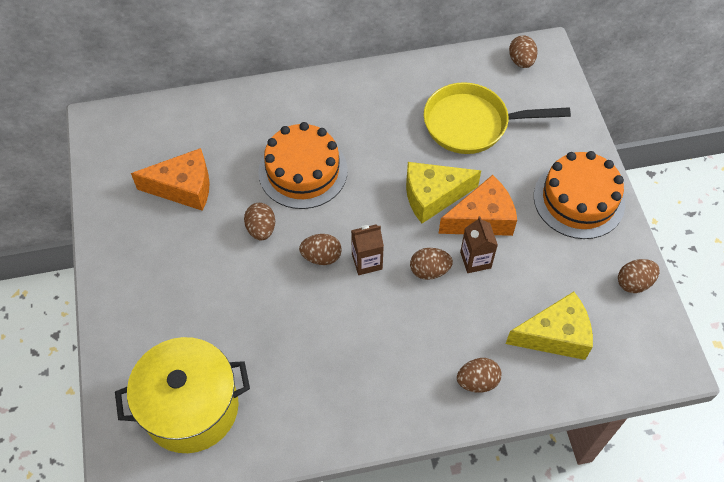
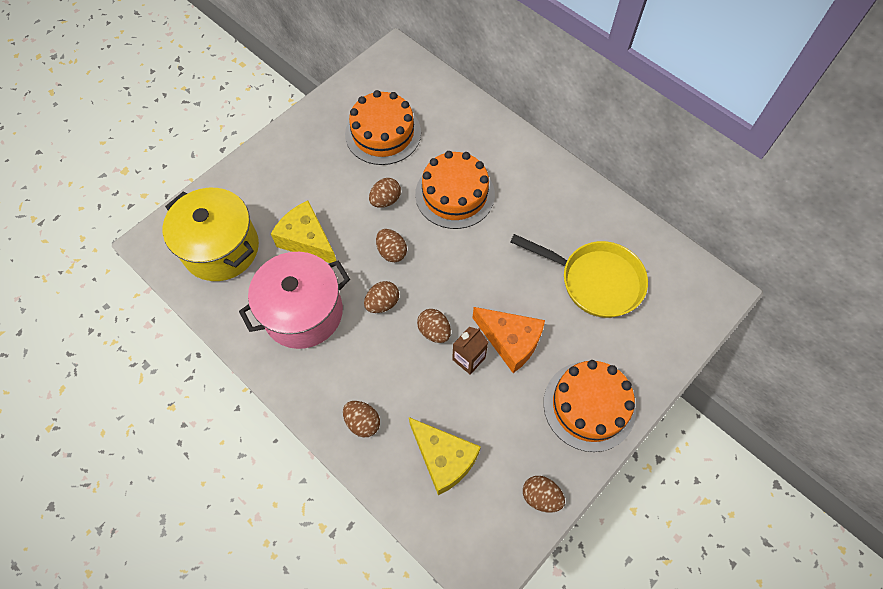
camera: 55 degrees right, 5 degrees up
orange cheese [131,148,210,211] -> orange cake [345,90,421,165]
brown carton [351,224,384,275] -> none
yellow cheese [406,162,481,223] -> yellow cheese moved to [271,201,336,263]
yellow pan [424,82,571,154] -> yellow pan turned 150 degrees clockwise [510,234,648,318]
brown egg [509,35,538,68] -> brown egg moved to [364,281,399,313]
none -> pink pot [239,252,350,349]

